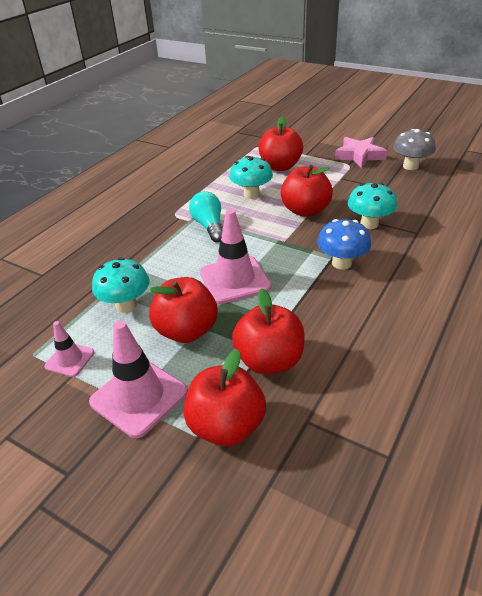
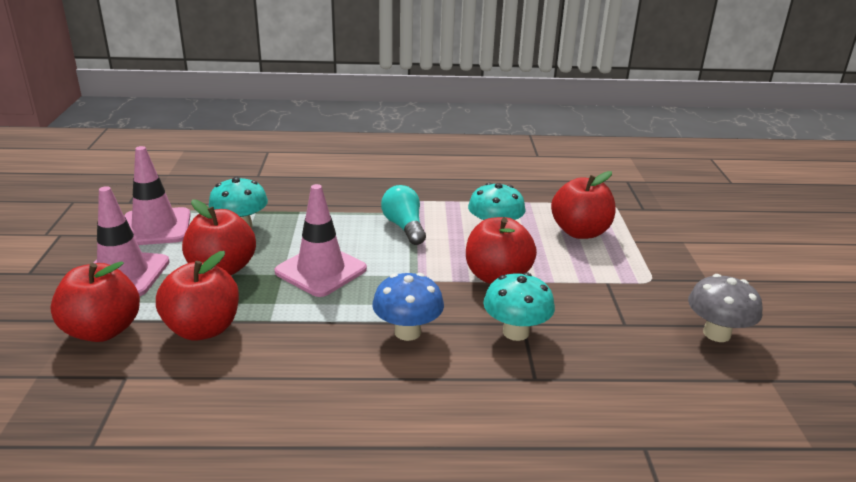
camera: 55 degrees right, 10 degrees down
pink traffic cone [44,321,94,377] -> pink traffic cone [124,146,191,245], size x1.82
turquoise light bulb [189,191,223,242] -> turquoise light bulb turned 60 degrees counterclockwise [381,185,426,245]
pink star [335,137,387,168] -> none

